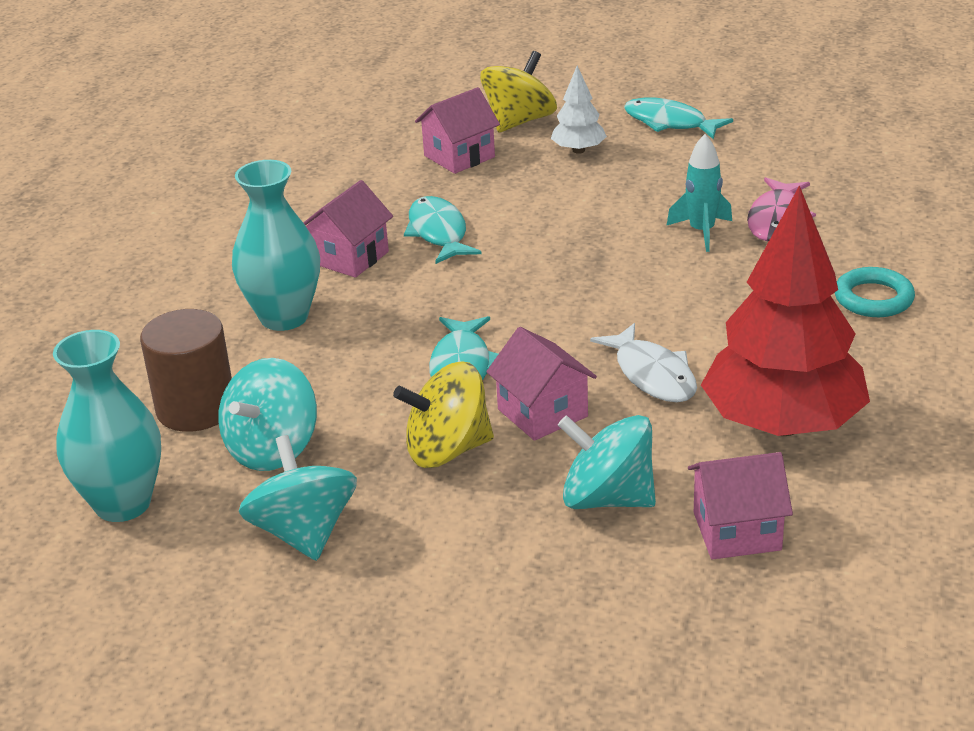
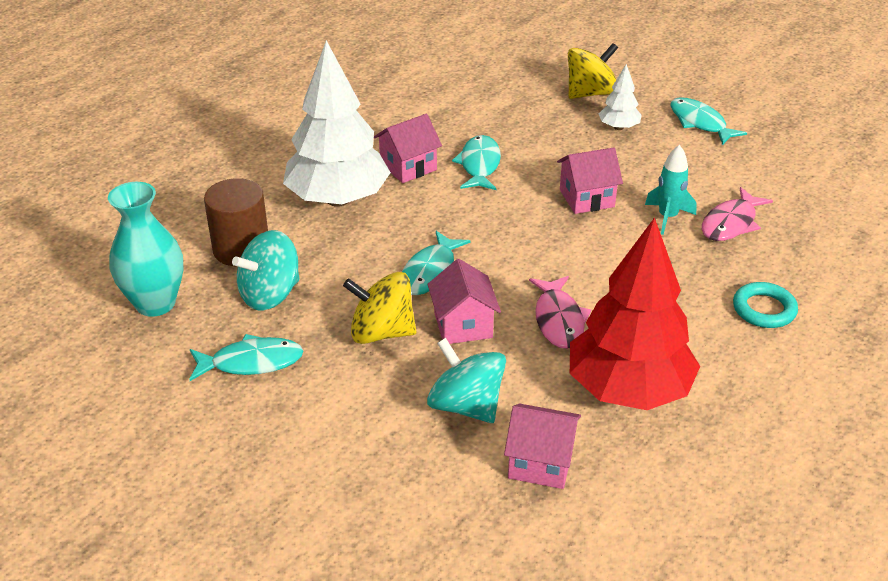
camera: 20 degrees right, 5 degrees up
turquoise vase [232,160,320,331] -> white tree [283,40,391,207]
turquoise spinning top [239,435,357,561] -> turquoise fish [189,334,303,381]
pink house [415,87,500,174] -> pink house moved to [557,147,623,214]
white fish [590,323,697,402] -> pink fish [529,276,591,349]

